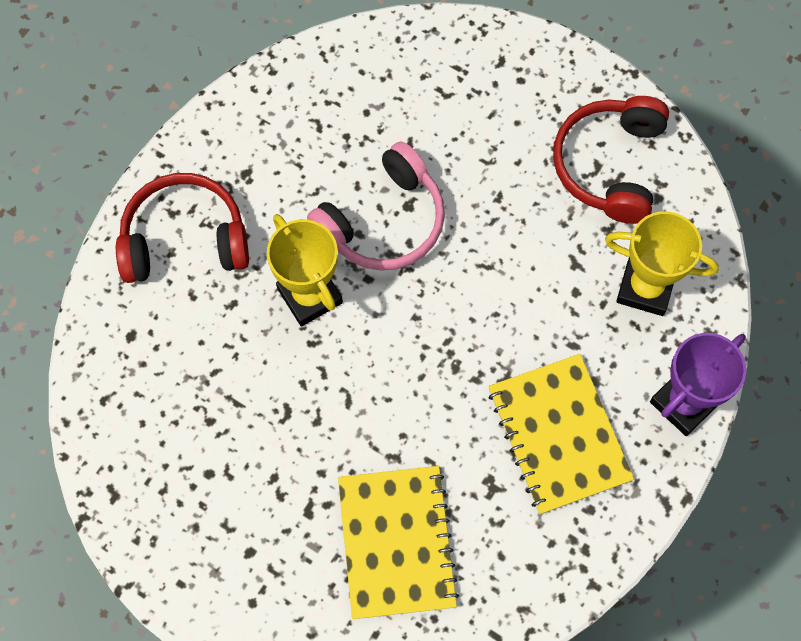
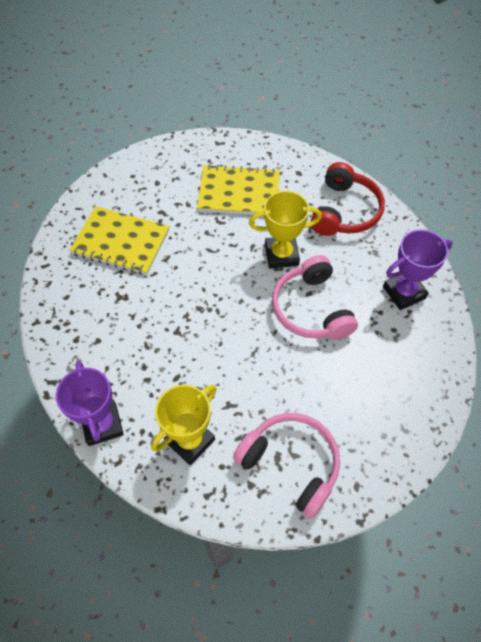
camera: 115 degrees right, 10 degrees down
yellow notebook [488,354,634,514] -> yellow notebook moved to [197,164,280,215]
red headphones [553,96,669,224] -> pink headphones [233,413,340,519]
none -> purple trophy [383,229,452,310]

